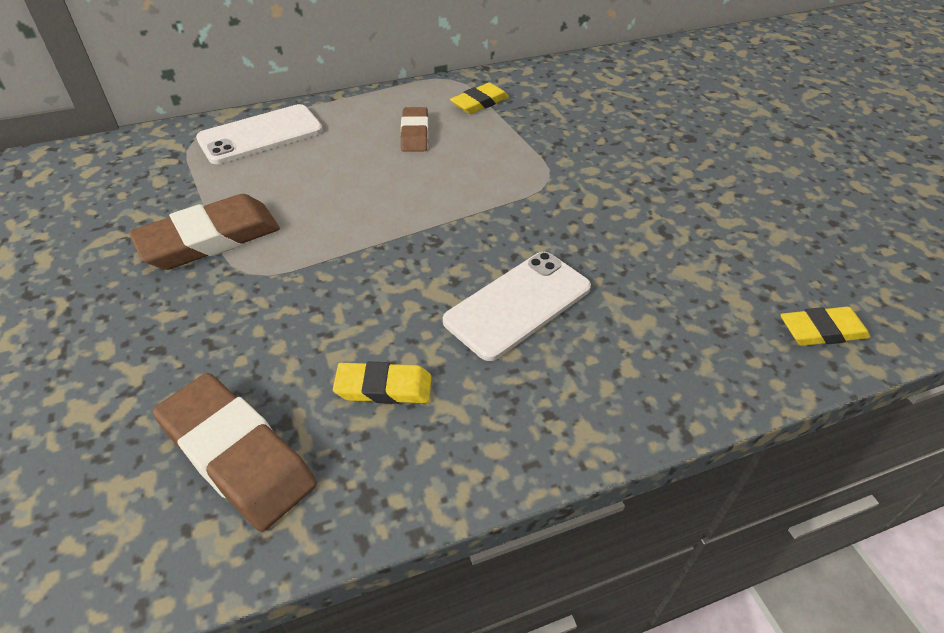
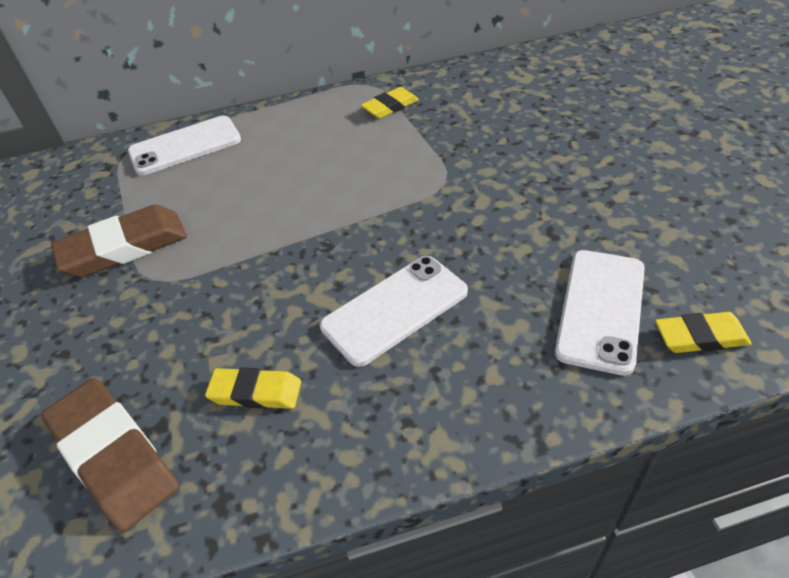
camera: 10 degrees right, 0 degrees up
brown eraser [401,107,428,152] -> none
none -> white phone [555,250,645,375]

